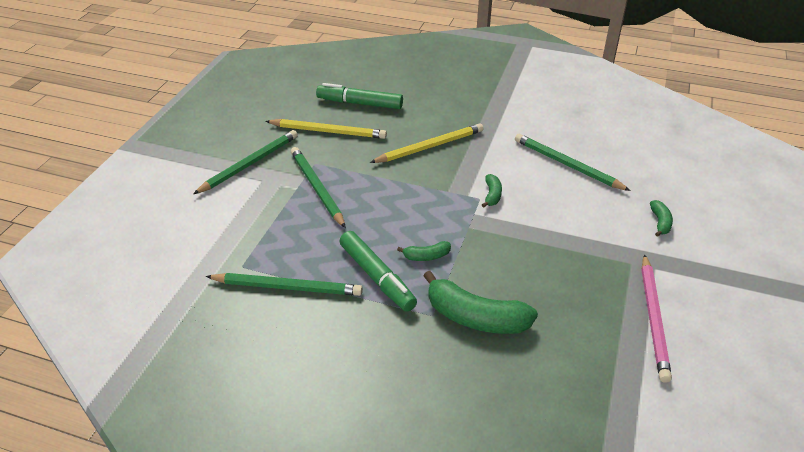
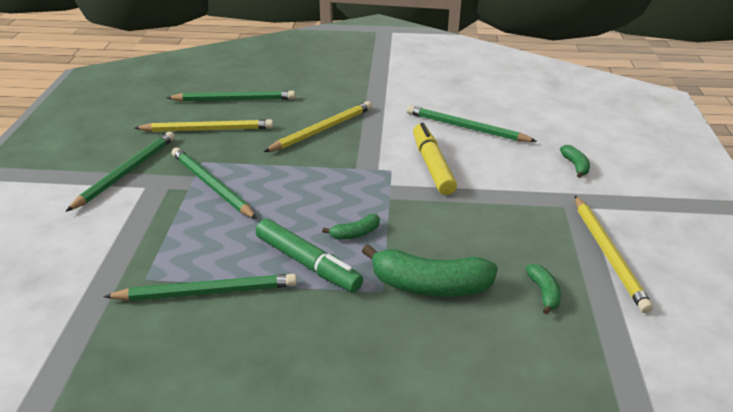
camera: 15 degrees left, 5 degrees down
green marker [316,83,403,109] -> green pencil [166,90,295,102]
green banana [482,174,502,208] -> green banana moved to [525,264,561,314]
pink pencil [641,254,672,383] -> yellow pencil [575,196,653,313]
none -> yellow marker [413,123,457,195]

